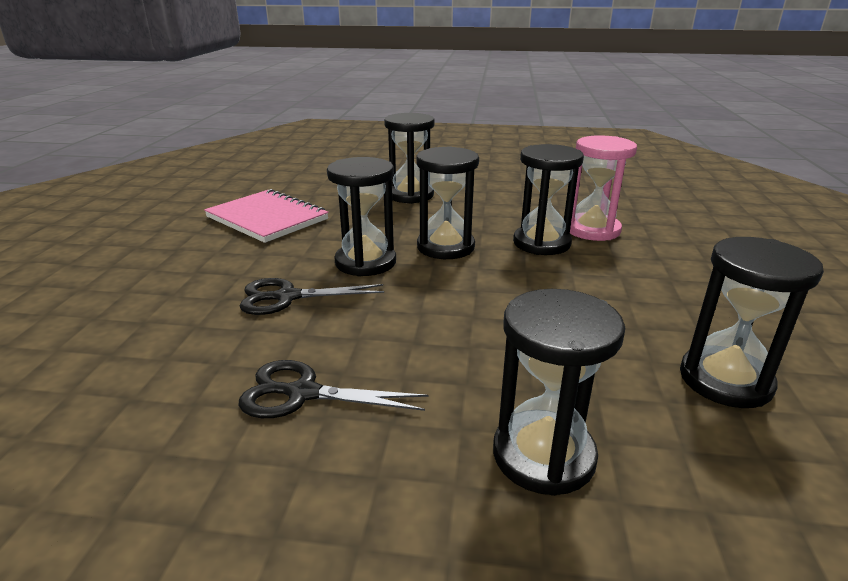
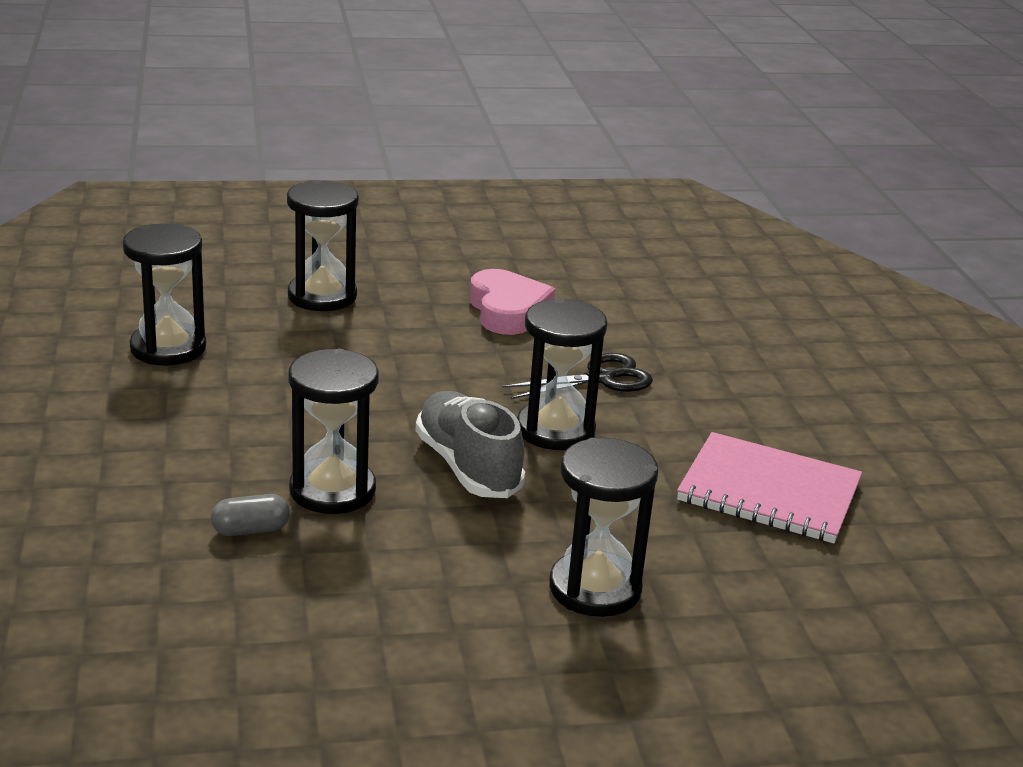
camera: 160 degrees right, 0 degrees up
black scissors [238,360,428,418] -> pink heart [470,269,555,335]
black hourglass [416,146,479,259] -> grey shoe [416,391,525,498]
pink hourglass [570,135,637,241] -> grey capsule [211,494,290,536]

